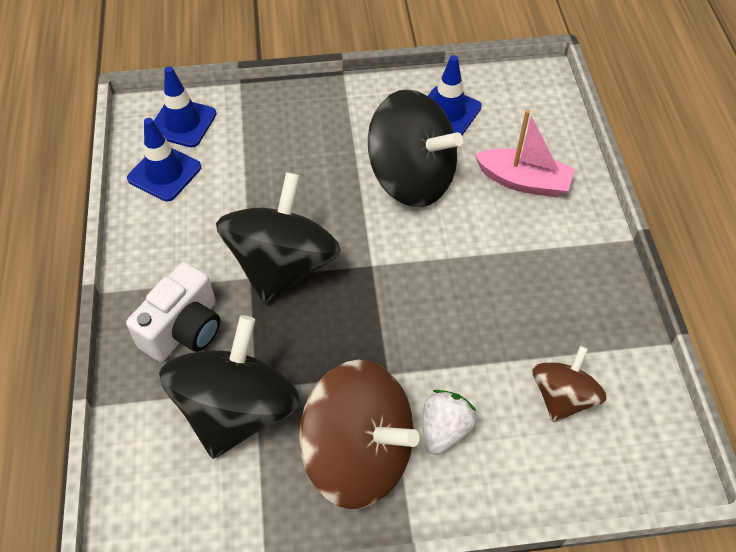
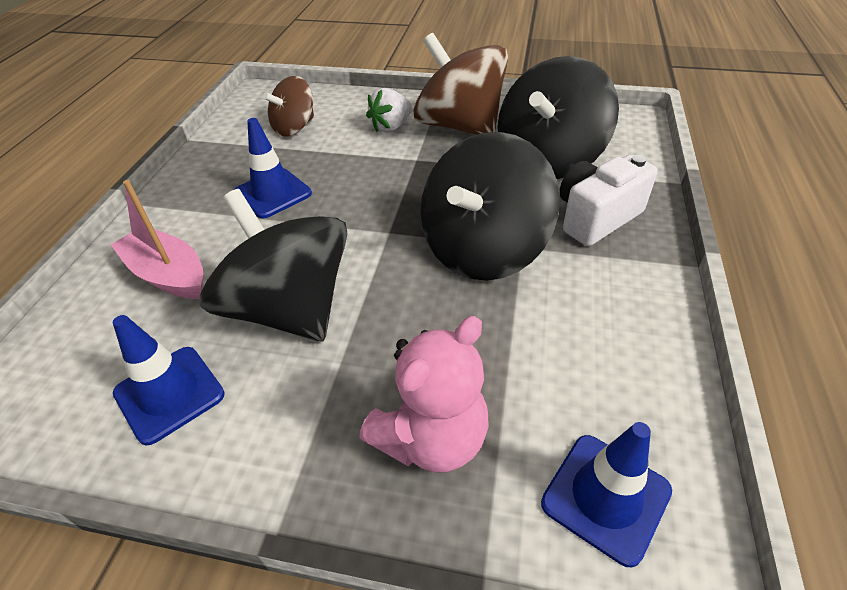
camera: 160 degrees left, 10 degrees down
blue traffic cone [127,118,201,201] -> blue traffic cone moved to [234,118,312,219]
none -> pink teddy bear [359,316,489,473]

